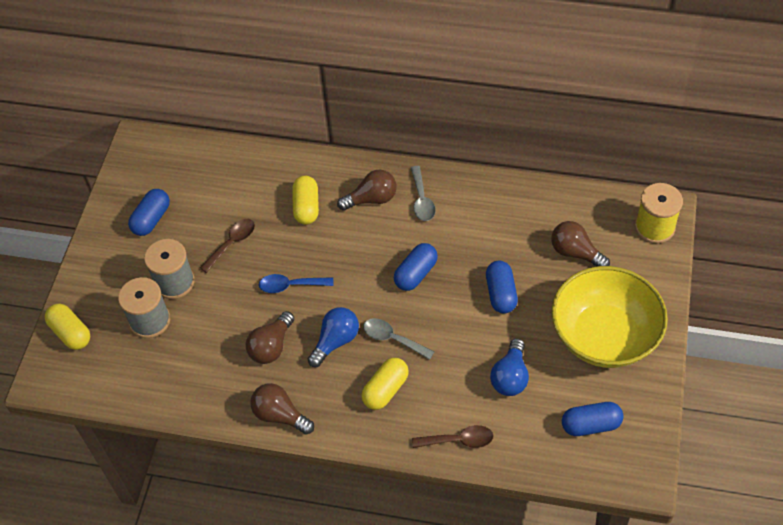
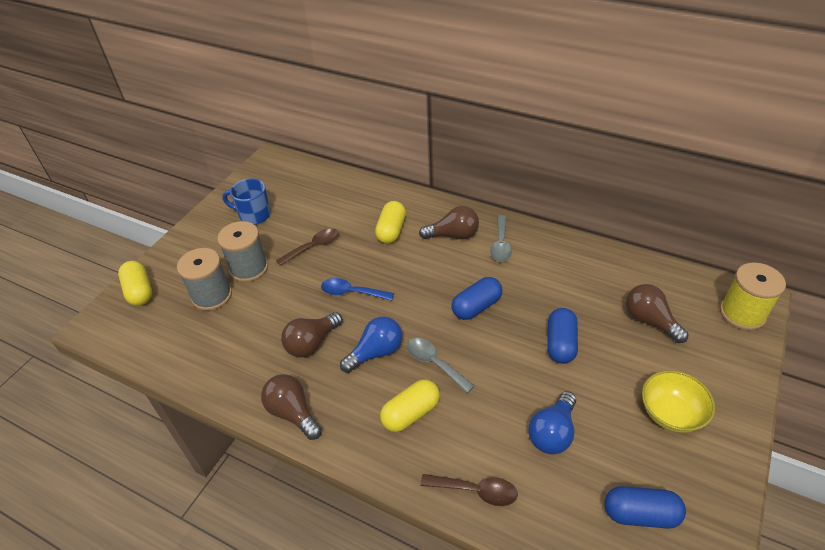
camera: 15 degrees right, 10 degrees down
blue capsule [128,189,170,236] -> blue mug [222,178,271,225]
yellow bowl [552,266,668,368] -> yellow bowl [642,370,715,433], size x0.52

